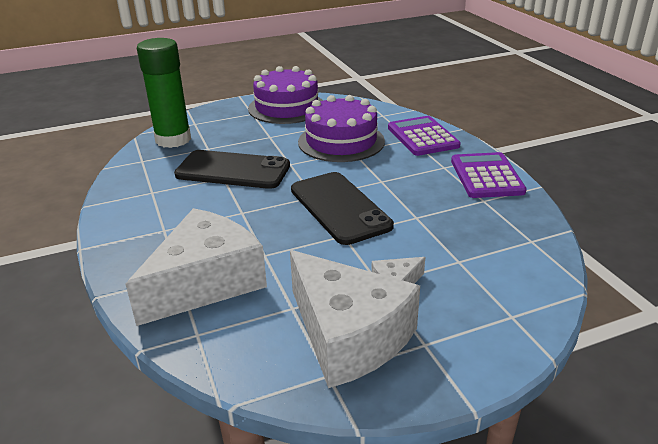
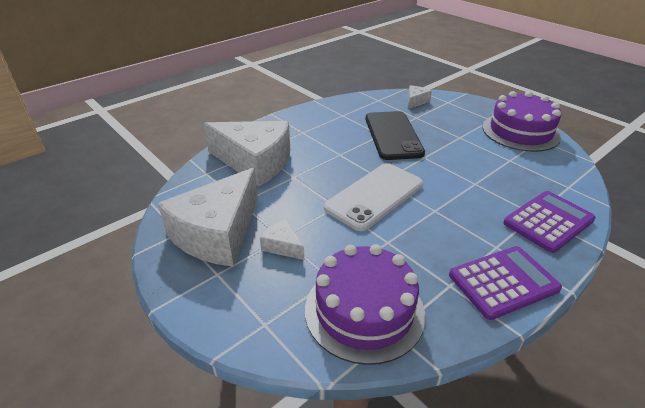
camera: 70 degrees right, 5 degrees up
green glue stick [137,38,191,148] -> white cheese [408,85,432,109]
black phone [291,172,394,245] -> white phone [324,163,423,231]
purple cake [298,95,385,162] -> purple cake moved to [305,244,425,365]

